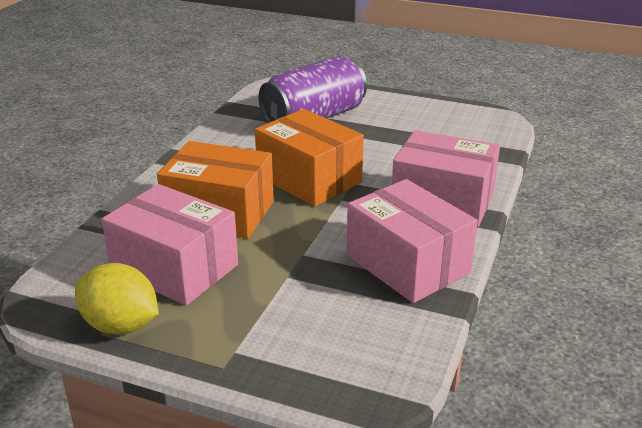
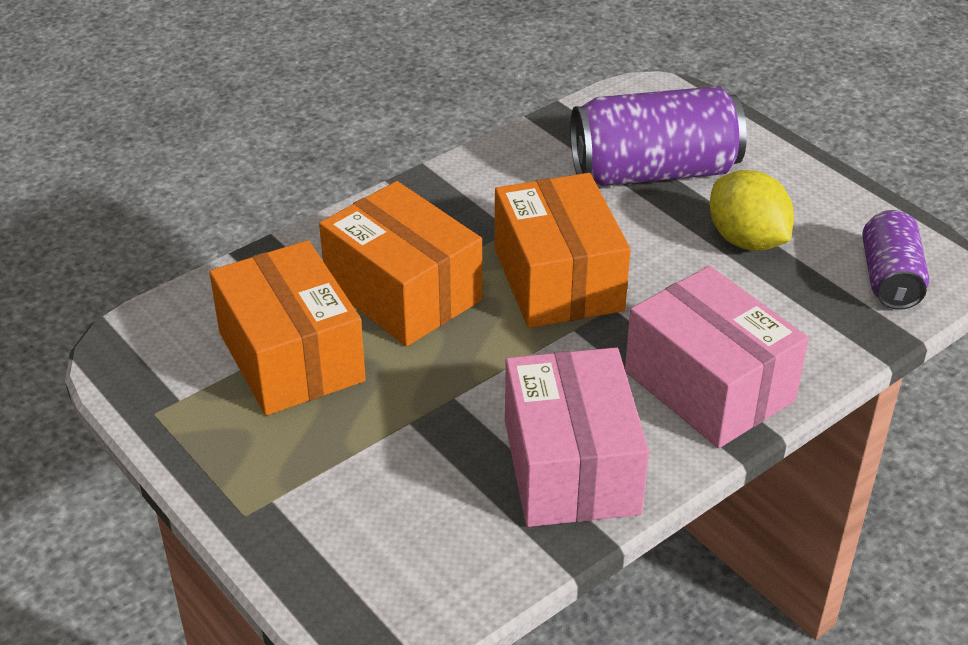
camera: 30 degrees right, 10 degrees up
yellow lemon [75,263,159,334] -> yellow lemon moved to [709,170,794,251]
pink box [102,184,238,306] -> orange box [209,240,366,415]
none -> purple can [862,210,929,310]

